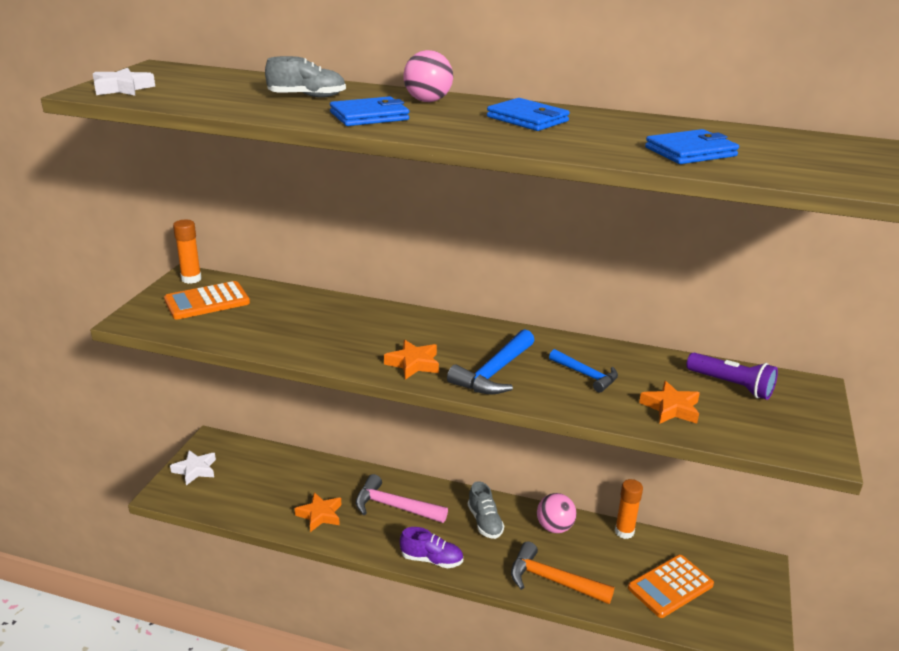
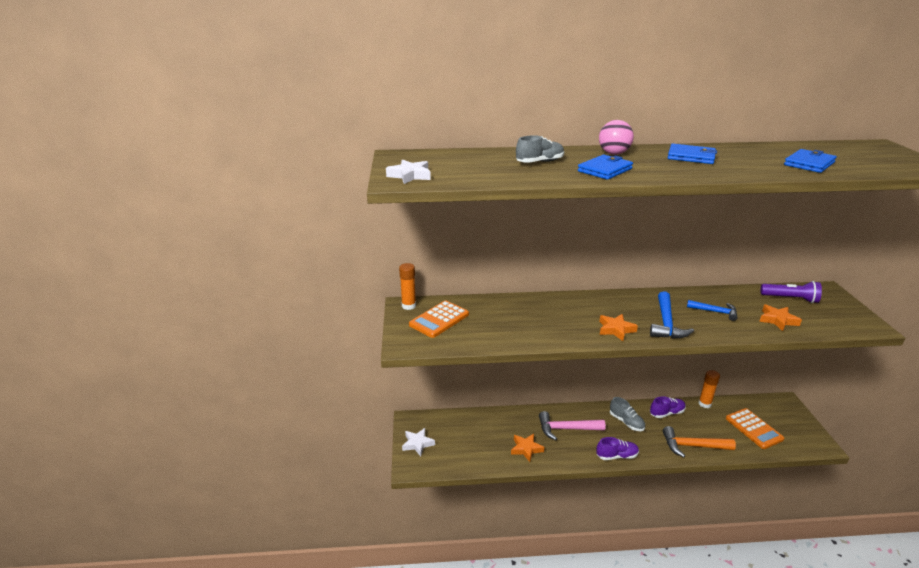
camera: 20 degrees left, 0 degrees up
pink ball [537,493,577,533] -> purple shoe [650,396,686,418]
orange calculator [628,555,714,618] -> orange calculator turned 60 degrees counterclockwise [726,408,784,449]

